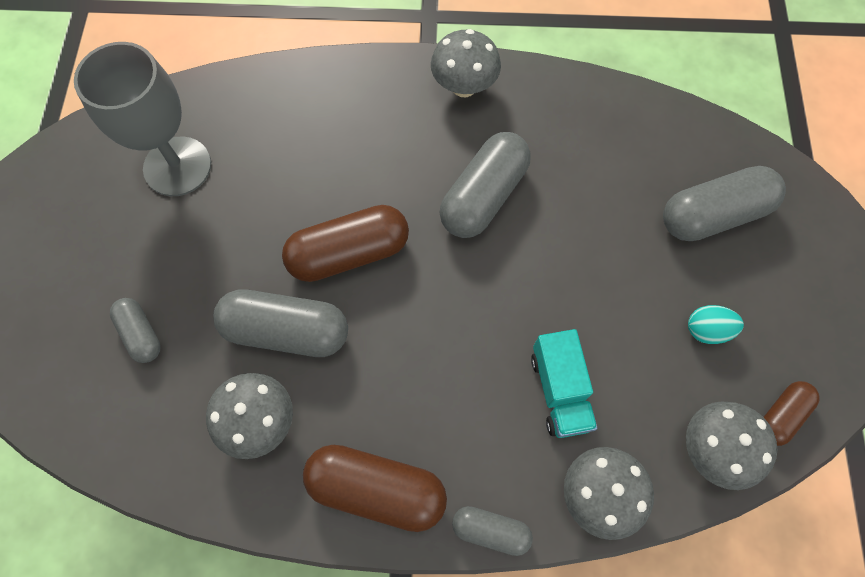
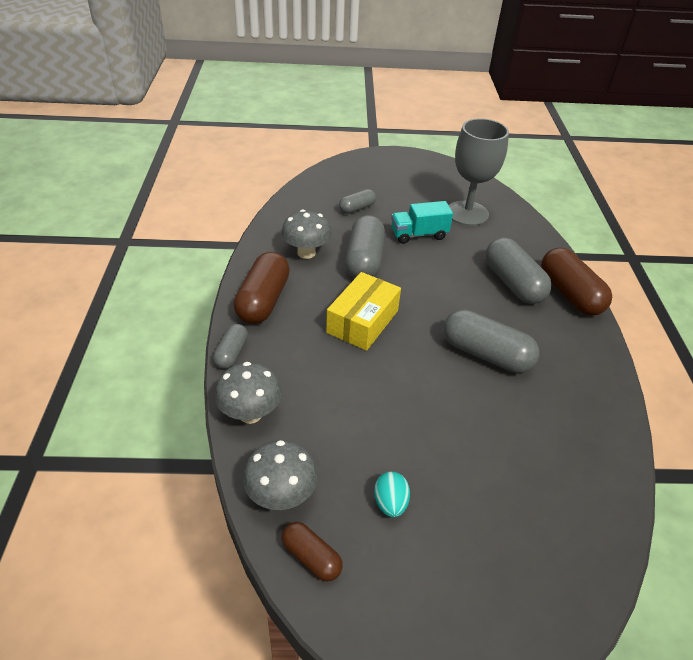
camera: 85 degrees right, 25 degrees down
brown capsule [282,205,409,282] -> brown capsule moved to [541,247,612,316]
grey mushroom [431,29,501,97] -> none
turquoise truck [531,329,597,438] -> turquoise truck moved to [391,201,453,244]
grey capsule [663,166,786,241] -> grey capsule moved to [485,237,552,304]
none -> yellow box [326,272,401,351]

